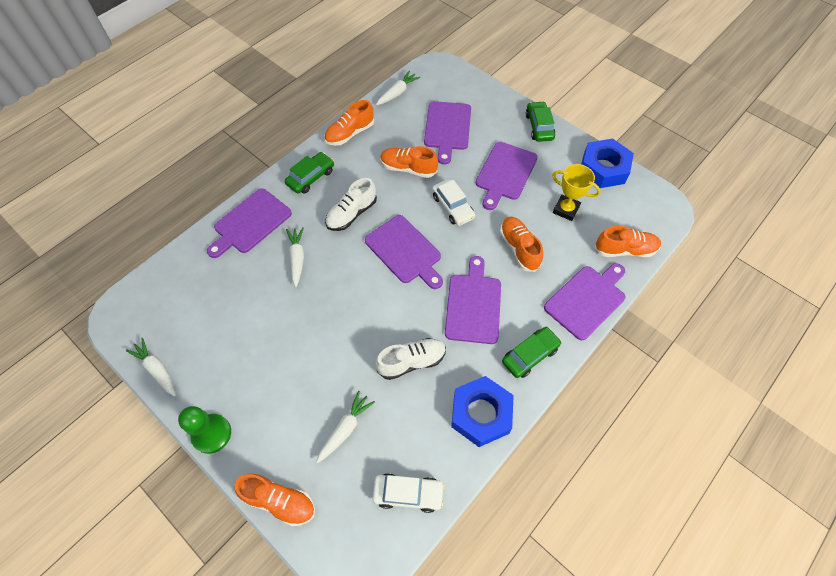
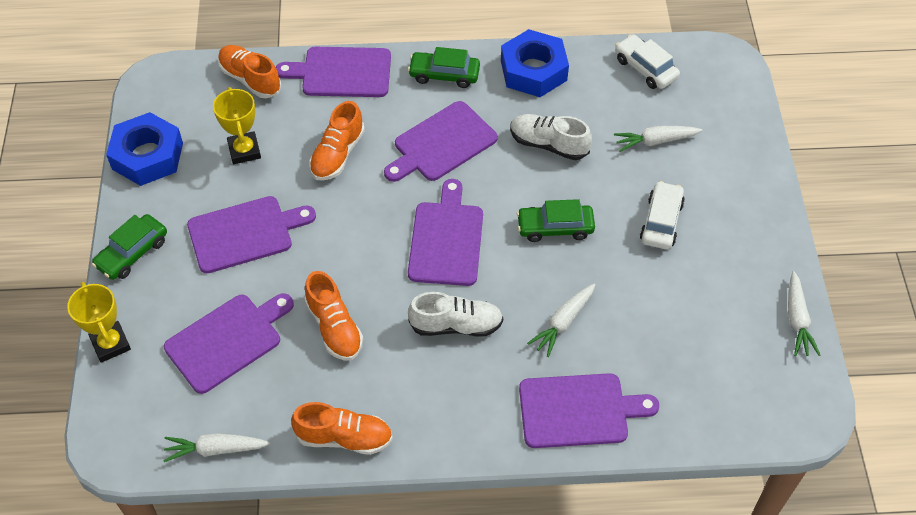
camera: 135 degrees left, 5 degrees down
green pawn [178,406,231,454] -> none
orange shoe [234,474,315,526] -> none
green car [285,152,334,194] -> green car moved to [517,199,595,242]
white car [432,179,475,226] -> white car moved to [640,181,685,249]
none -> yellow trophy [67,282,131,363]

